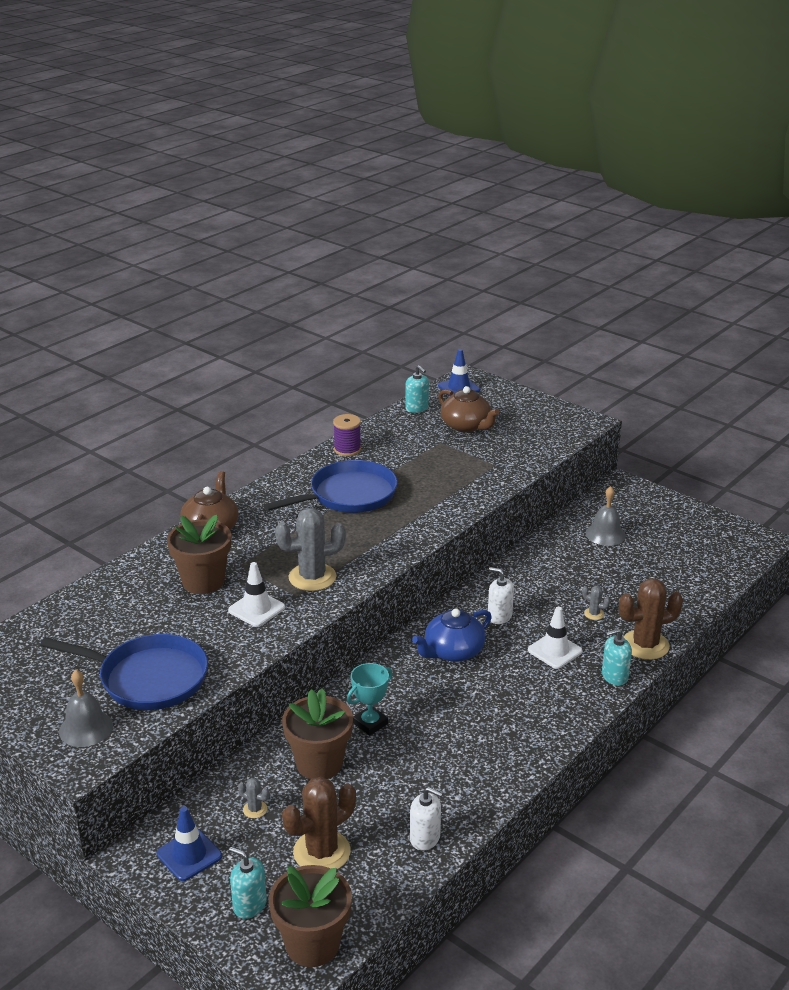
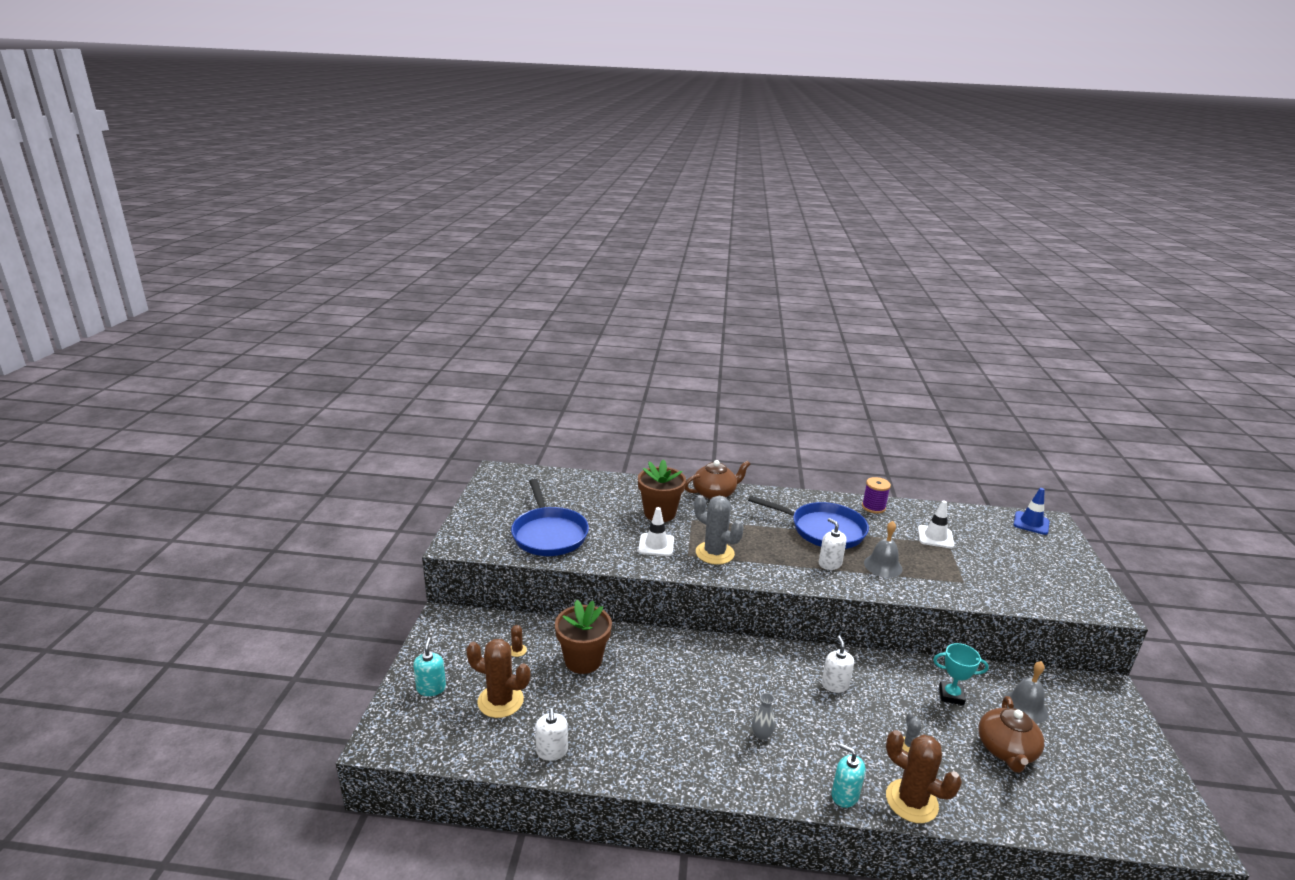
camera: 55 degrees right, 5 degrees down
grey bell [59,670,113,747] -> grey bell moved to [864,521,903,578]
blue traffic cone [157,806,222,881] -> none
grey cactus [238,778,269,818] -> brown cactus [511,625,527,657]
brown flower pot [269,865,352,967] -> none
turquoise trophy [347,663,393,736] -> turquoise trophy moved to [933,643,989,705]
turquoise soap dispenser [405,365,429,413] -> none
blue teapot [412,608,492,662] -> none
brown teapot [438,386,499,432] -> brown teapot moved to [979,696,1044,773]
white traffic cone [528,607,583,669] -> white traffic cone moved to [918,500,954,548]
none -> grey vase [752,693,775,740]
none -> white soap dispenser [819,518,847,570]

